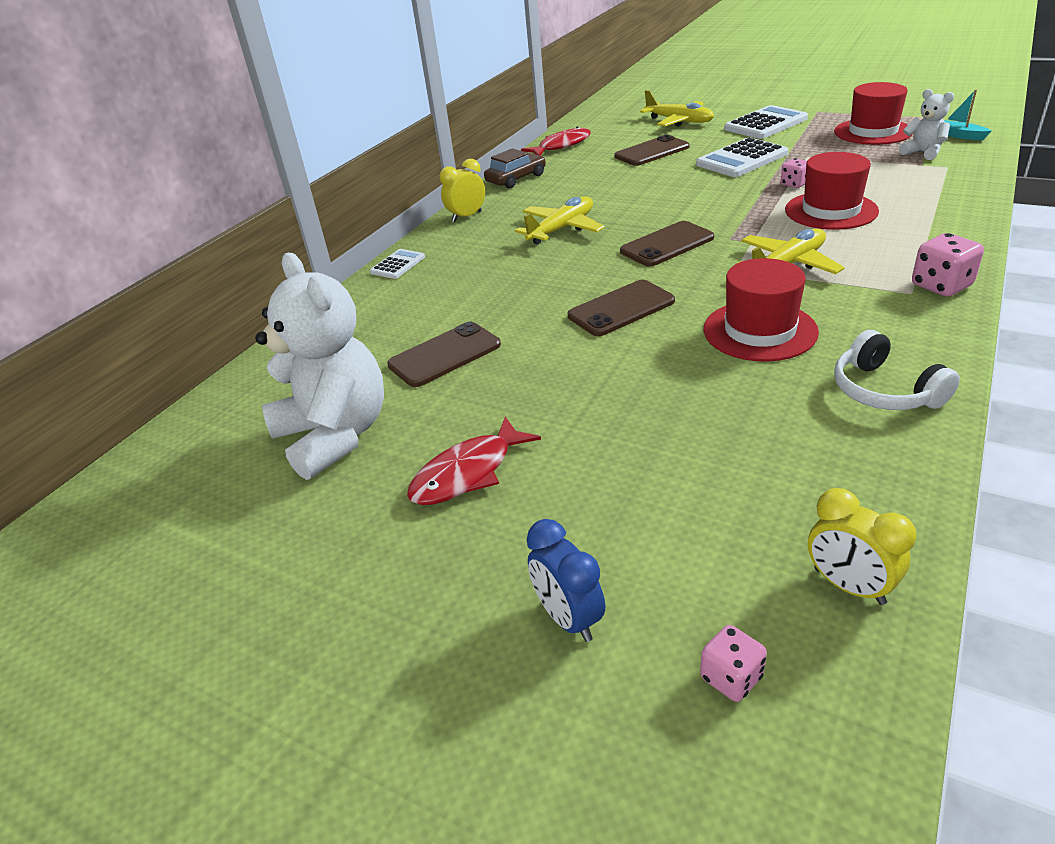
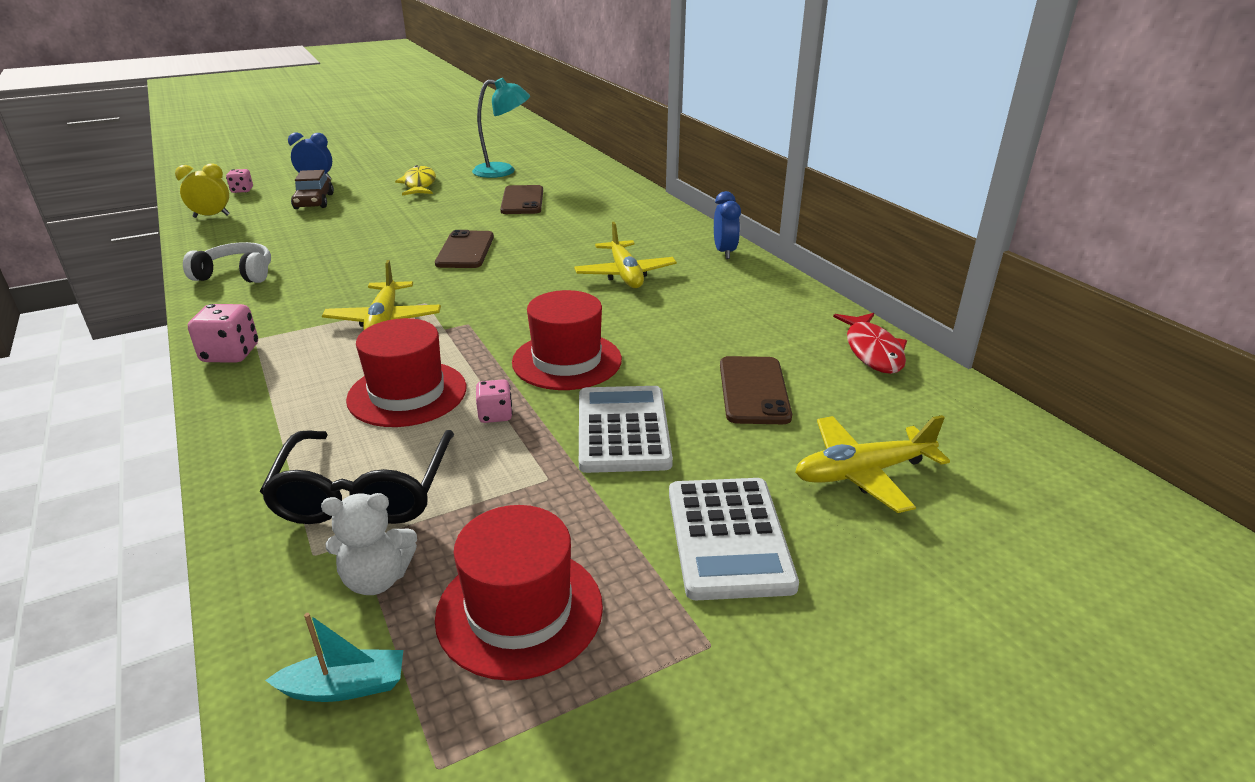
camera: 120 degrees right, 5 degrees down
white teddy bear [255,253,384,480] -> turquoise lamp [472,78,530,178]
white calculator [370,249,425,279] -> none
red fish [407,417,541,505] -> yellow fish [395,165,436,196]
yellow clock [440,159,485,222] -> blue clock [714,191,741,259]
brown car [484,148,546,189] -> brown car moved to [291,170,334,209]
brown phone [620,221,714,267] -> none
red hat [704,258,819,362] -> red hat moved to [512,290,622,390]
none -> black glasses [260,430,454,524]

